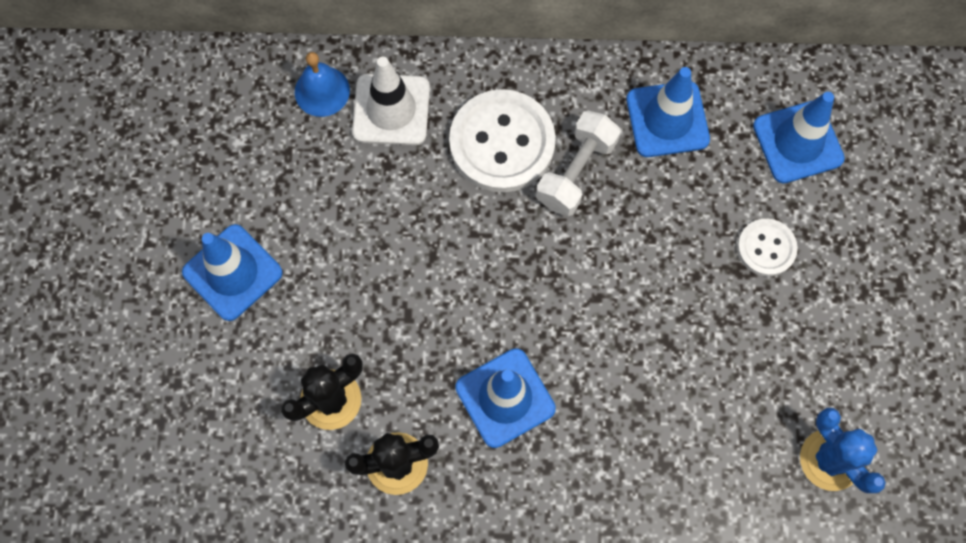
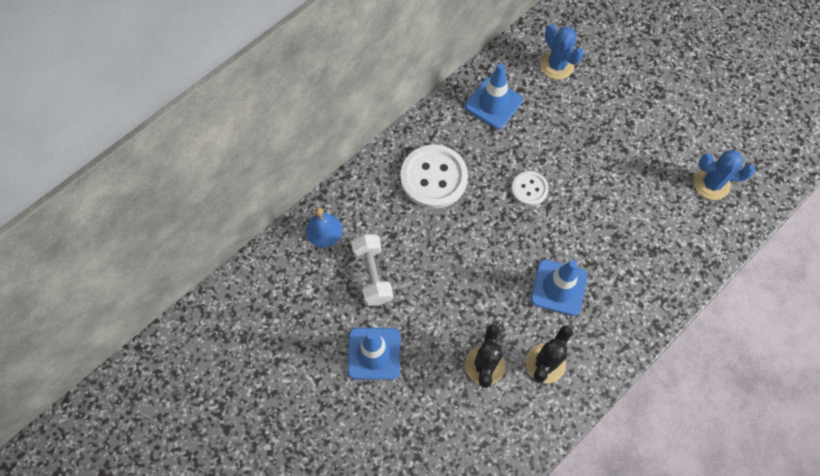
camera: 45 degrees left, 5 degrees down
white traffic cone [352,57,430,145] -> none
white dumbbell [536,111,621,216] -> white dumbbell moved to [351,234,393,306]
white button [737,219,798,276] -> white button moved to [512,171,549,206]
blue traffic cone [753,92,845,183] -> blue cactus [540,24,584,80]

